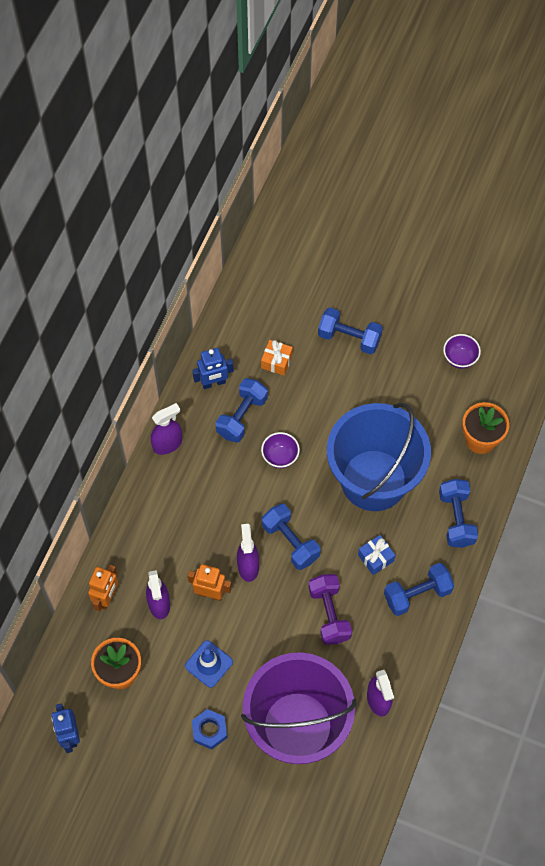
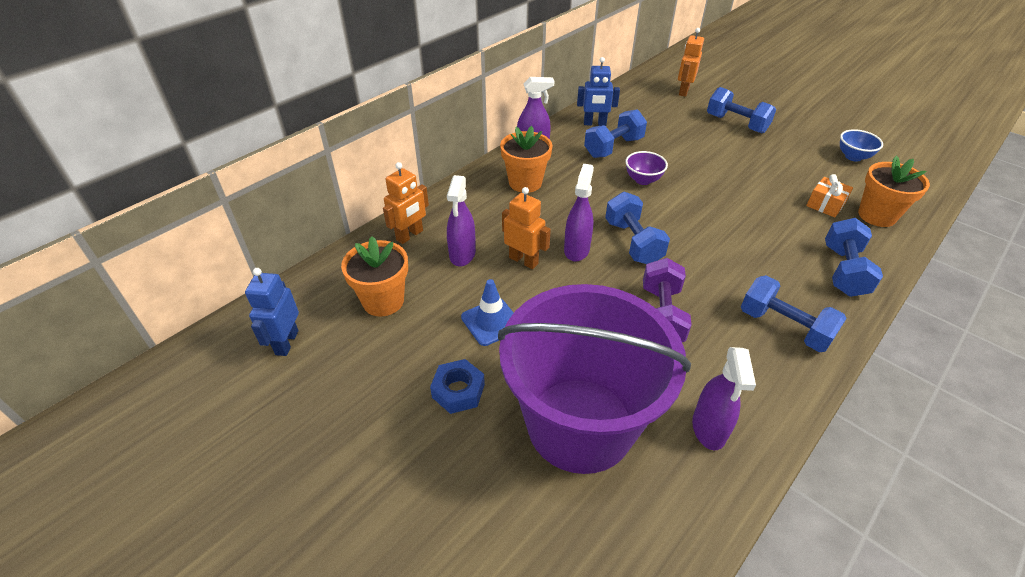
camera: 20 degrees right, 20 degrees down
orange gift [261,340,293,375] -> orange gift moved to [806,174,853,217]
blue bucket [327,403,431,511] -> none
blue gift [358,535,395,575] -> none
blue dumbbell [384,563,454,616] -> blue dumbbell turned 45 degrees clockwise [741,275,847,352]
purple bowl [443,334,481,369] -> blue bowl [840,129,883,162]
none -> orange flower pot [500,126,553,193]
none -> orange robot [678,28,704,97]

